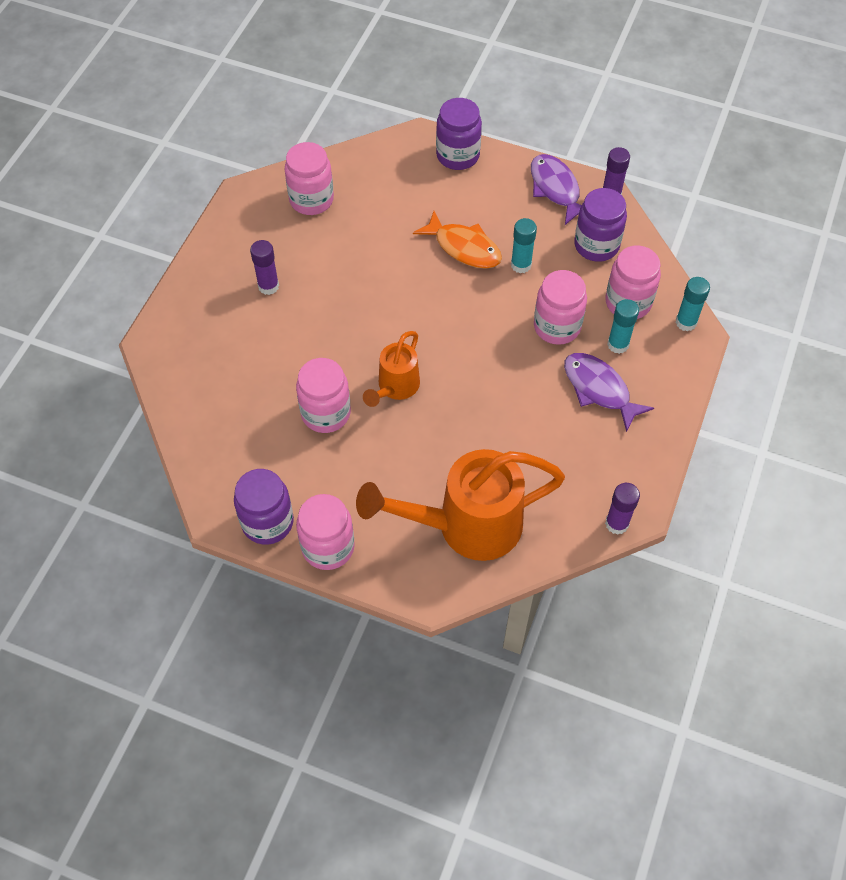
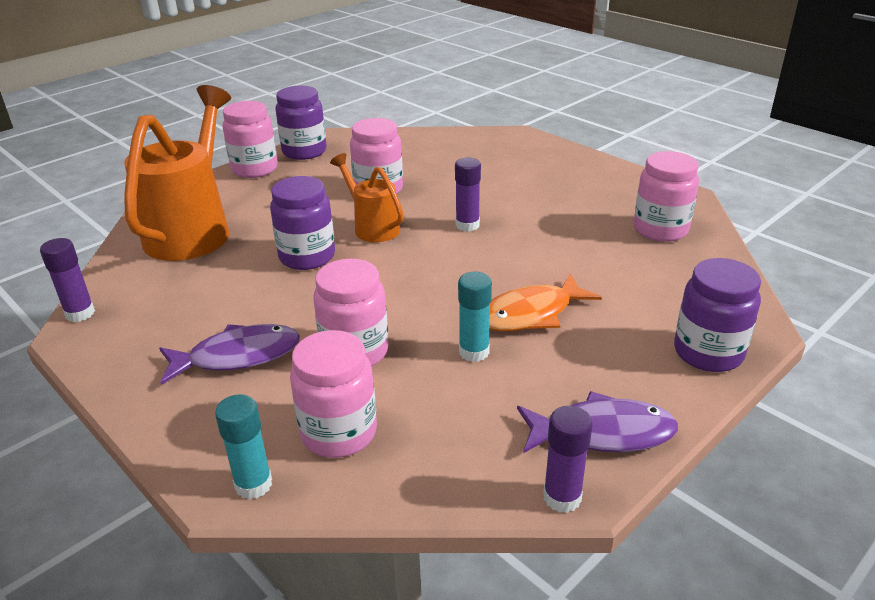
camera: 115 degrees right, 25 degrees down
purple glue stick [250,240,279,295] -> purple glue stick moved to [455,158,481,232]
purple jar [574,188,627,262] -> purple jar moved to [270,176,335,270]
turquoise glue stick [607,299,639,354] -> none

